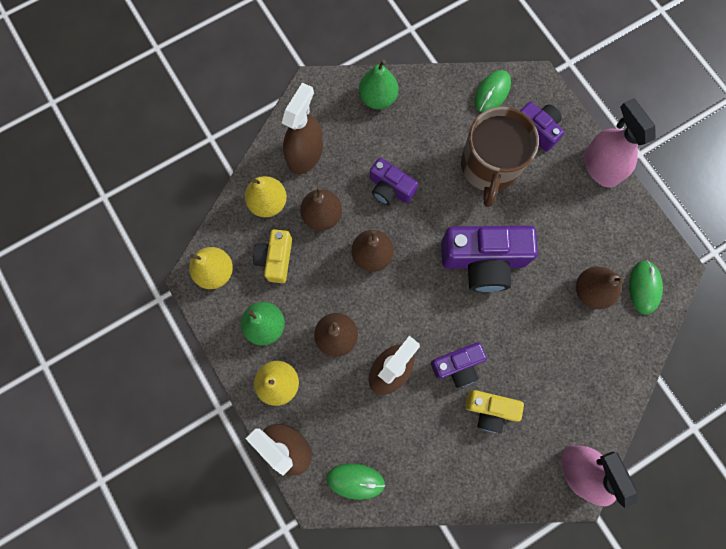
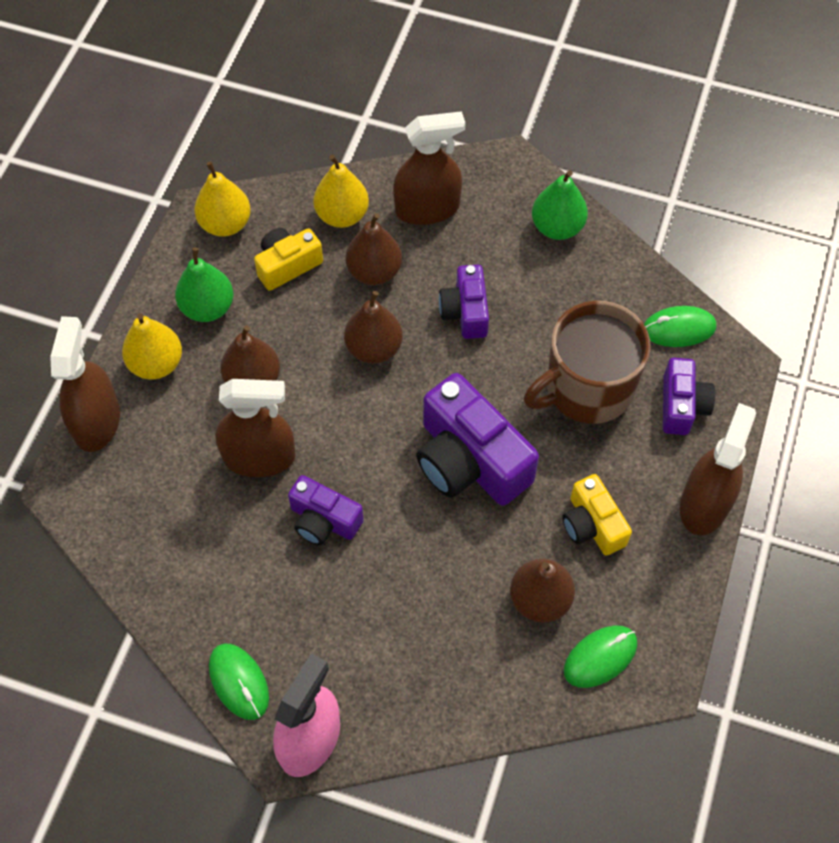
camera: 50 degrees right, 15 degrees down
green mouse [326,463,385,500] -> green mouse moved to [209,643,269,720]
yellow camera [466,390,524,433] -> yellow camera moved to [562,474,632,555]
pink spray bottle [584,98,656,188] -> brown spray bottle [680,403,756,535]

